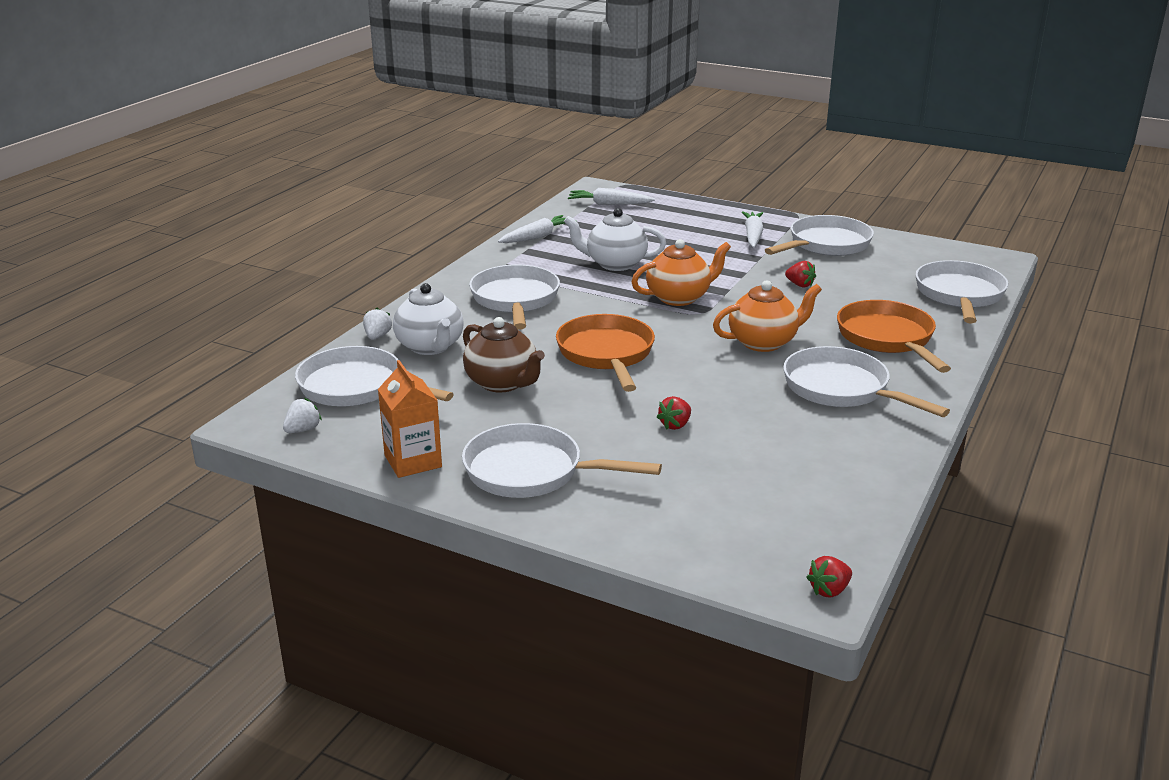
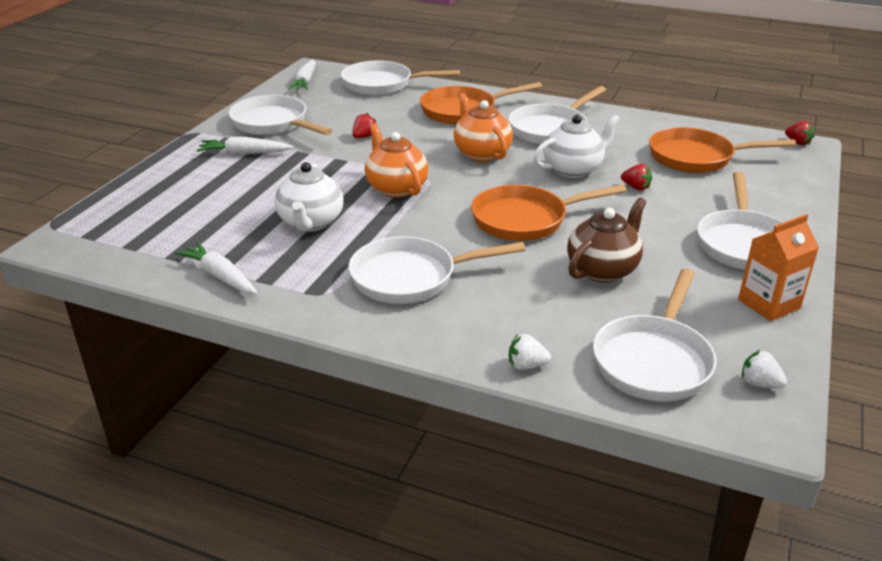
camera: 95 degrees left, 5 degrees up
white teapot [393,283,463,355] -> white teapot moved to [533,114,620,178]
white carrot [568,188,655,205] -> white carrot moved to [288,59,316,90]
none -> orange pan [649,127,796,173]

